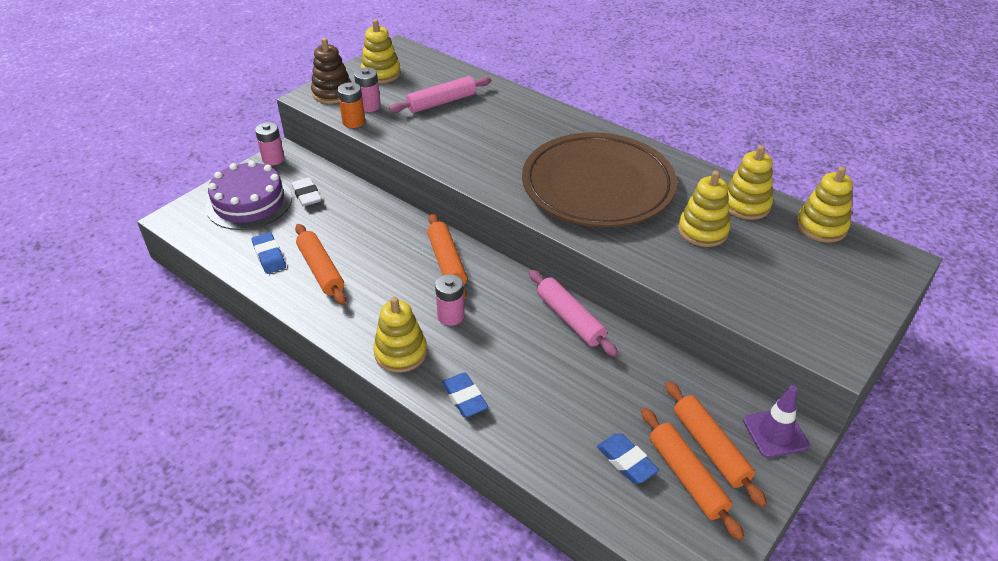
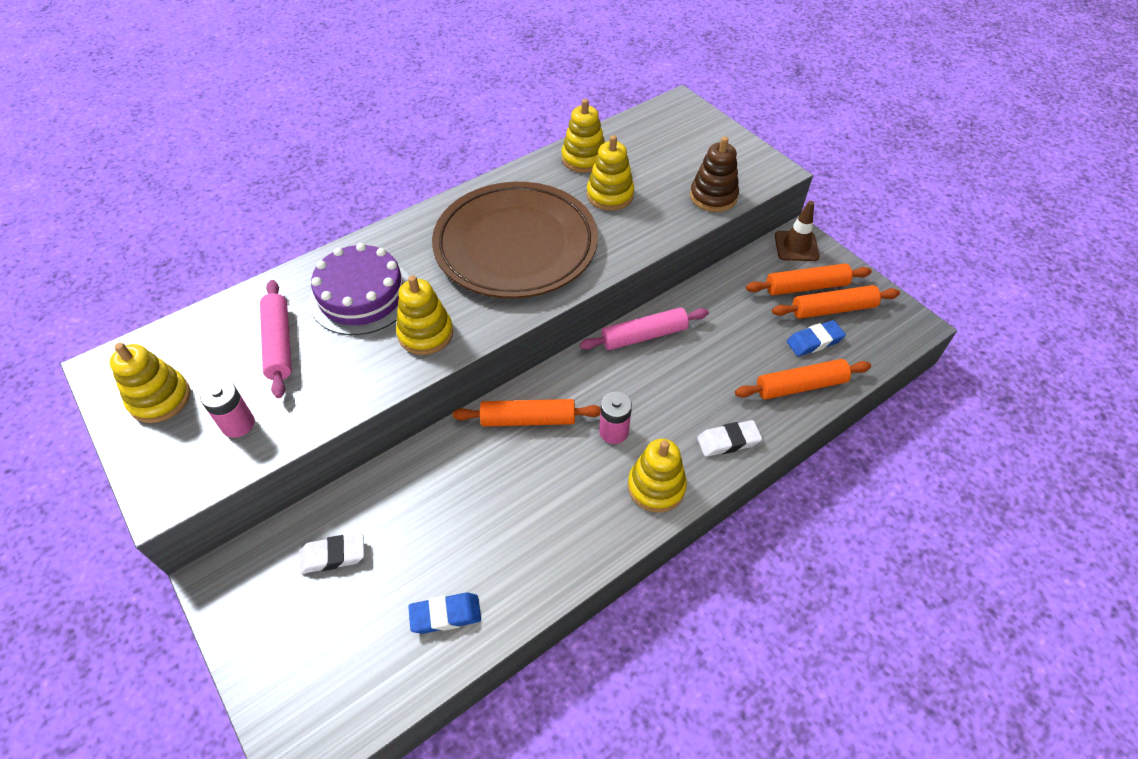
camera: 75 degrees left, 10 degrees up
purple cake [206,161,292,230] -> purple cake moved to [309,243,409,335]
pink battery [255,122,285,166] -> none
orange rolling pin [295,224,346,305] -> orange rolling pin moved to [735,359,871,400]
brown stacking toy [311,38,351,104] -> brown stacking toy moved to [690,137,739,212]
orange battery [337,82,365,128] -> none
blue eraser [442,372,489,417] -> white eraser [697,420,762,457]
purple traffic cone [743,385,809,458] -> brown traffic cone [775,201,820,261]
yellow stacking toy [797,166,853,242] -> yellow stacking toy moved to [396,275,453,355]

